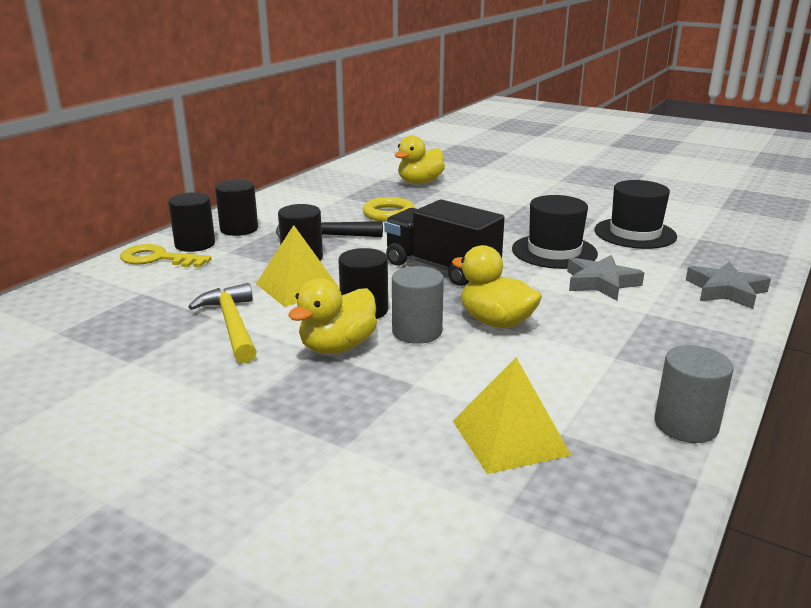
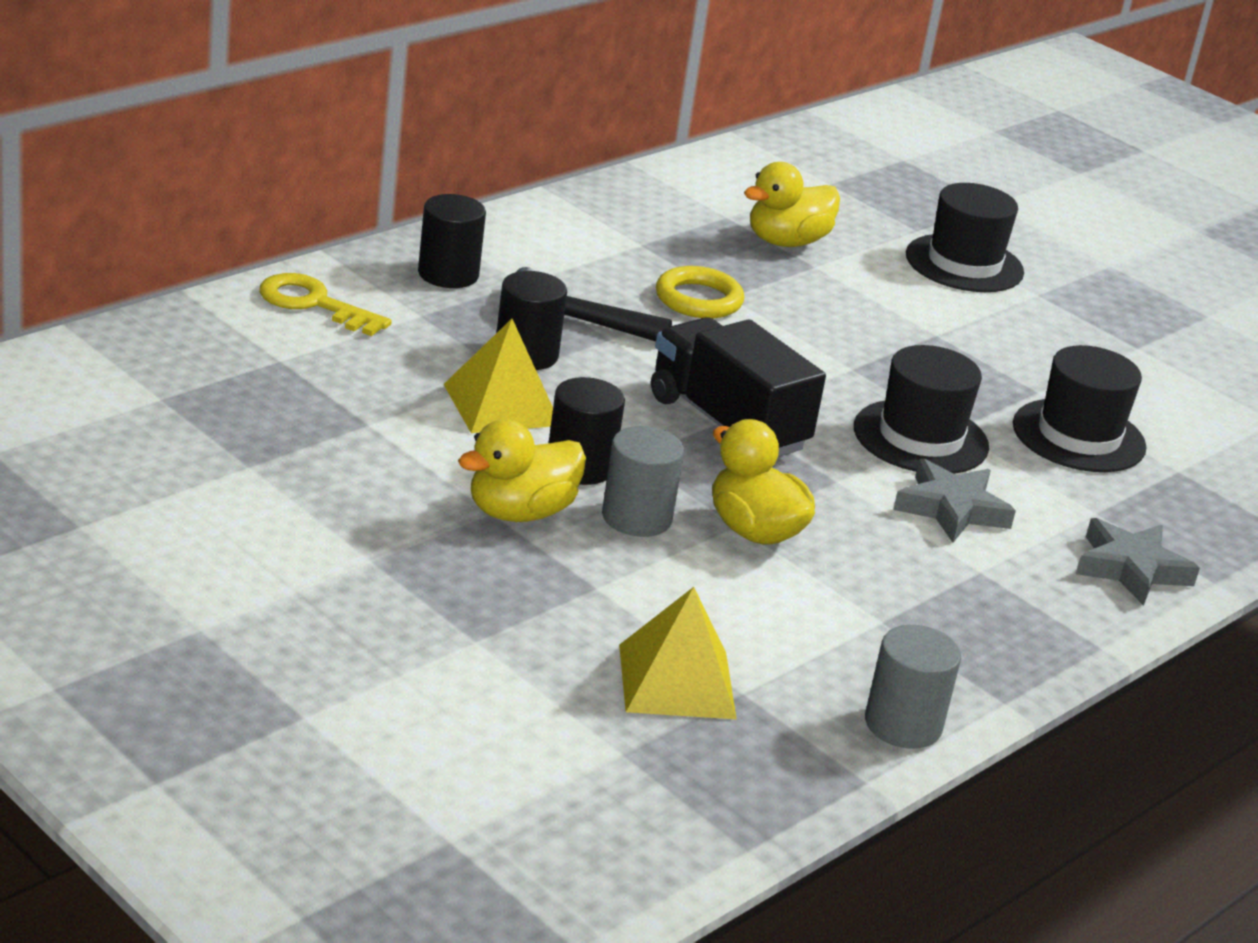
camera: 10 degrees right, 5 degrees up
black cylinder [168,192,215,252] -> none
yellow hammer [188,283,257,363] -> none
none -> black hat [906,183,1024,292]

